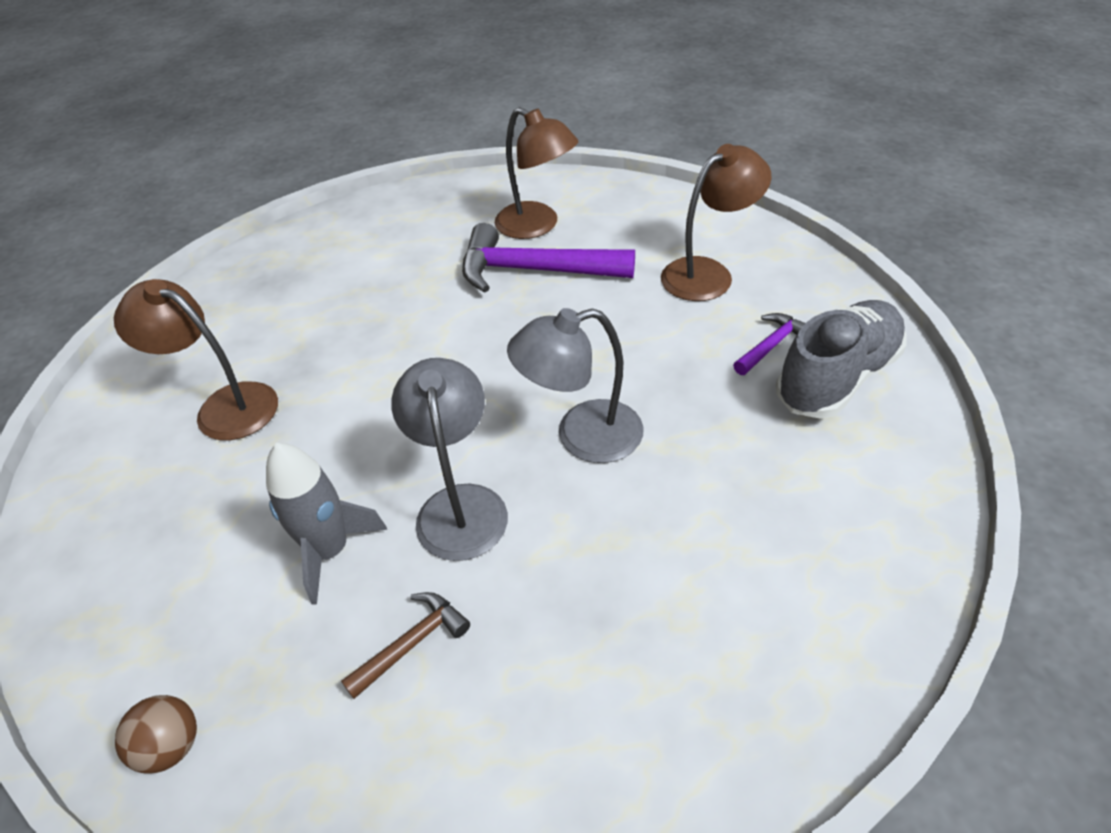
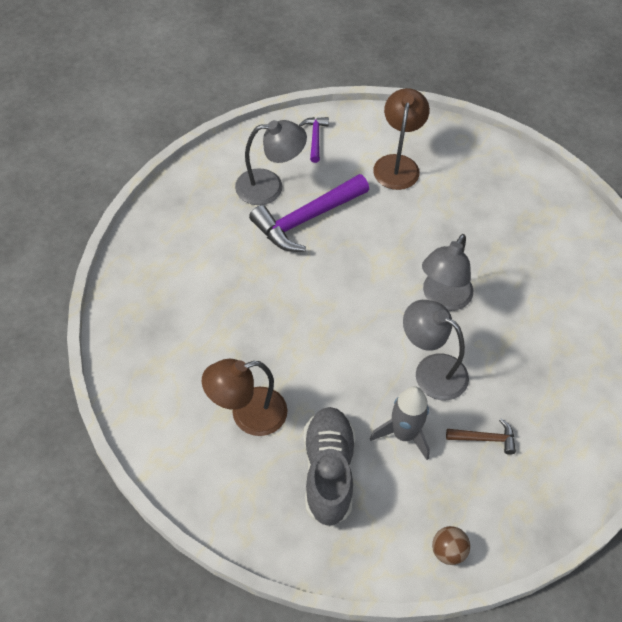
camera: 50 degrees left, 10 degrees up
brown hammer [341,592,470,699] -> brown hammer turned 90 degrees clockwise [446,419,516,455]
brown lamp [495,107,578,239] -> grey lamp [235,120,307,205]
purple hammer [733,313,805,375] -> purple hammer moved to [299,117,329,163]
grey shoe [776,300,906,419] -> grey shoe moved to [303,407,355,527]

